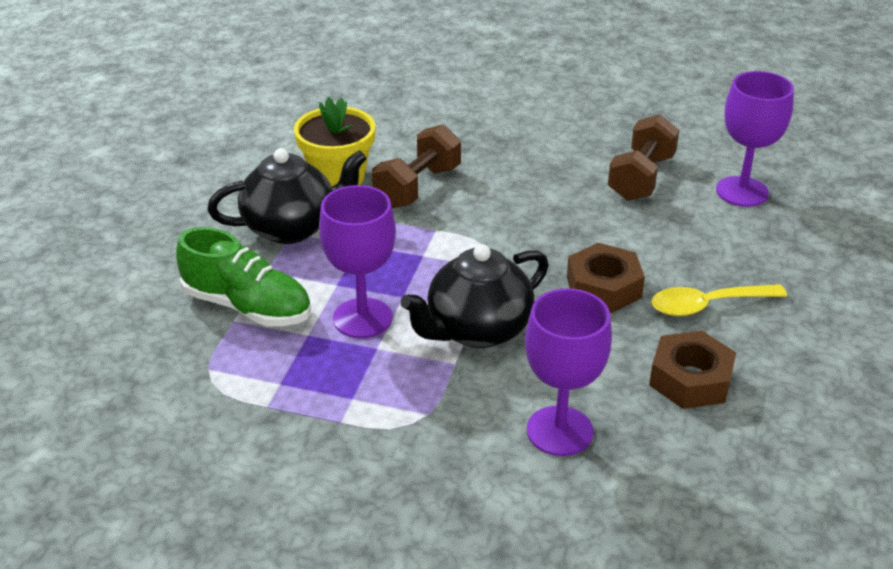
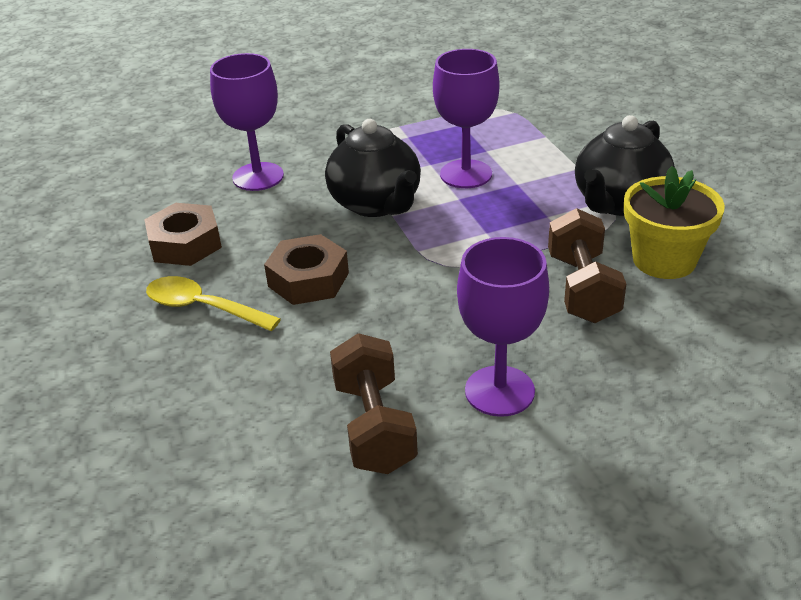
camera: 145 degrees right, 0 degrees up
green shoe [176,227,311,326] -> none
black teapot [400,244,549,348] -> black teapot turned 135 degrees clockwise [325,119,421,217]
yellow spoon [651,284,787,316] -> yellow spoon turned 105 degrees counterclockwise [146,276,281,331]
purple goblet [716,71,794,207] -> purple goblet moved to [457,237,549,417]

